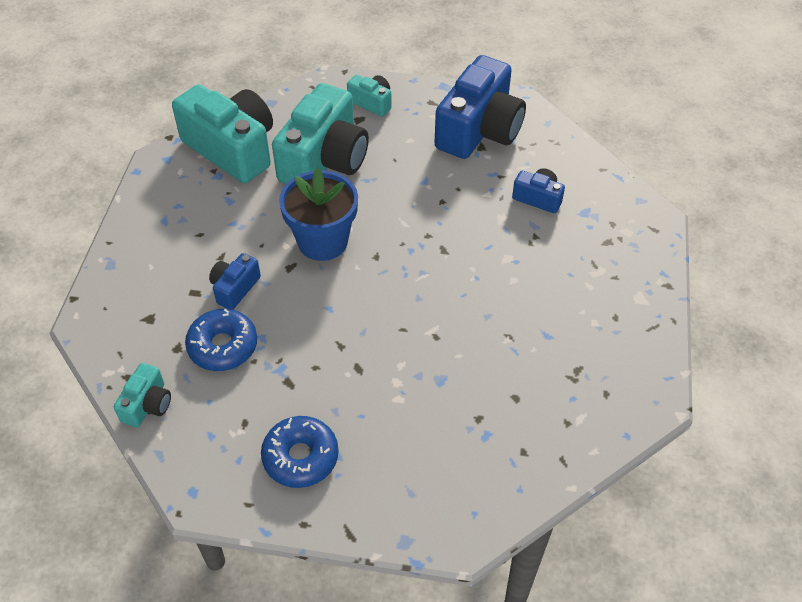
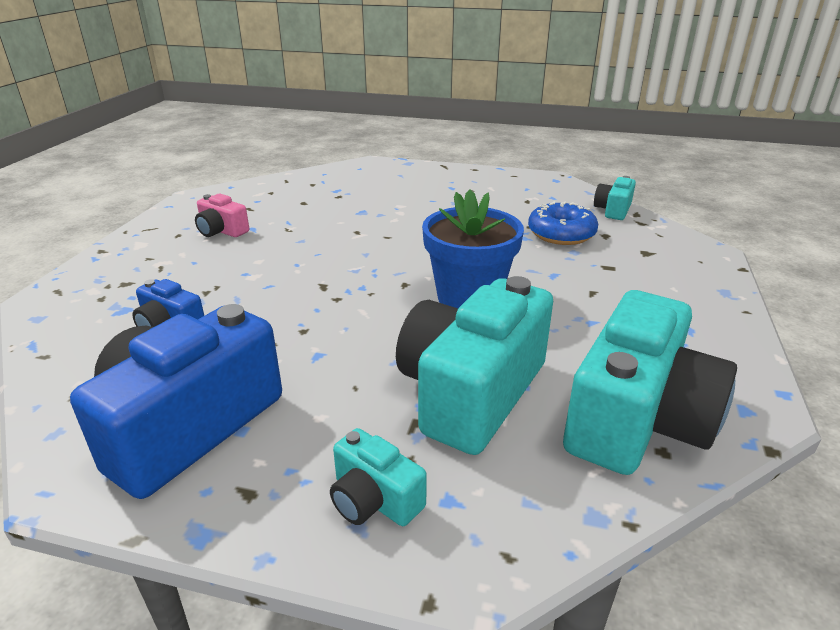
camera: 175 degrees left, 20 degrees down
turquoise camera [172,85,273,183] -> turquoise camera turned 105 degrees counterclockwise [563,290,737,475]
blue camera [209,253,261,310] -> none
blue donut [261,416,339,488] -> none
none -> pink camera [195,194,249,237]

